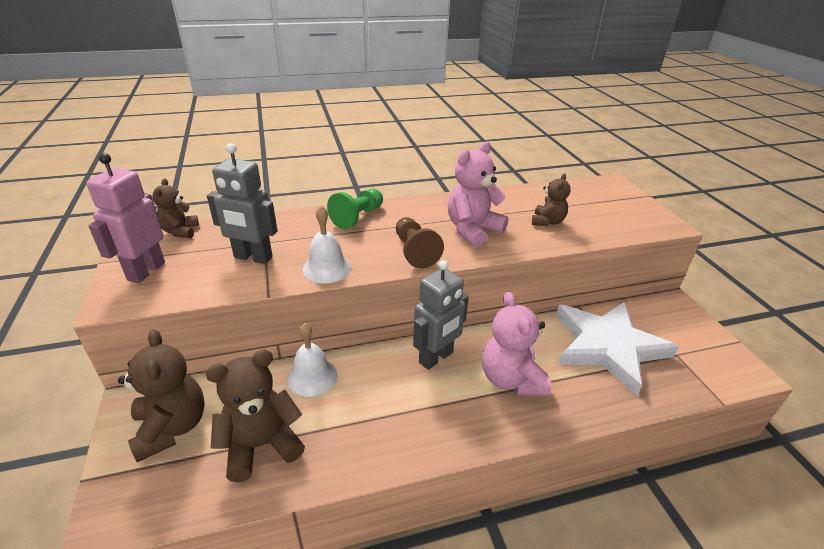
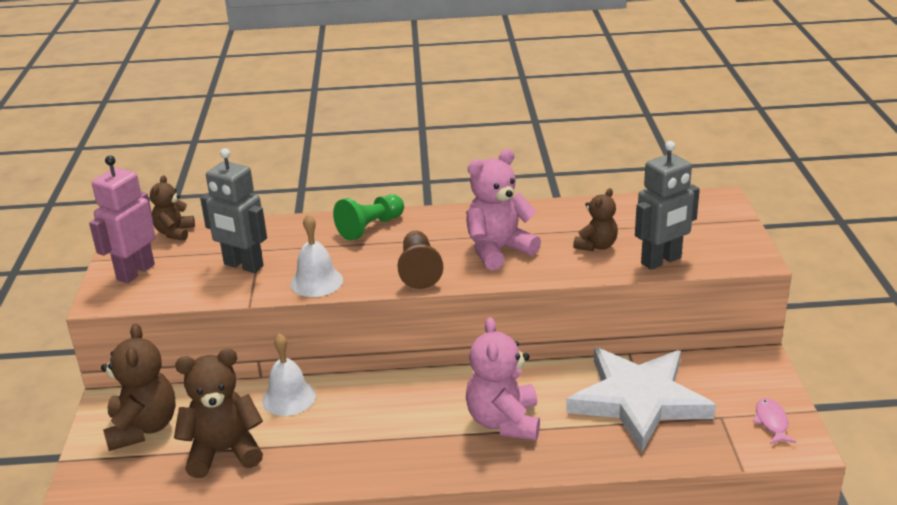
camera: 15 degrees right, 5 degrees down
grey robot [413,260,469,370] -> grey robot moved to [635,141,700,270]
none -> pink fish [753,398,796,444]

